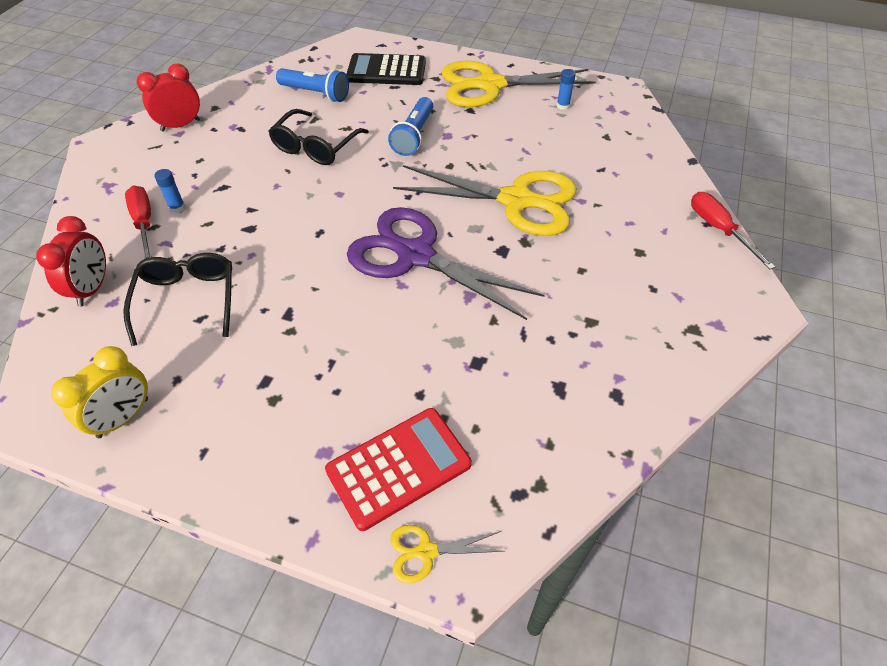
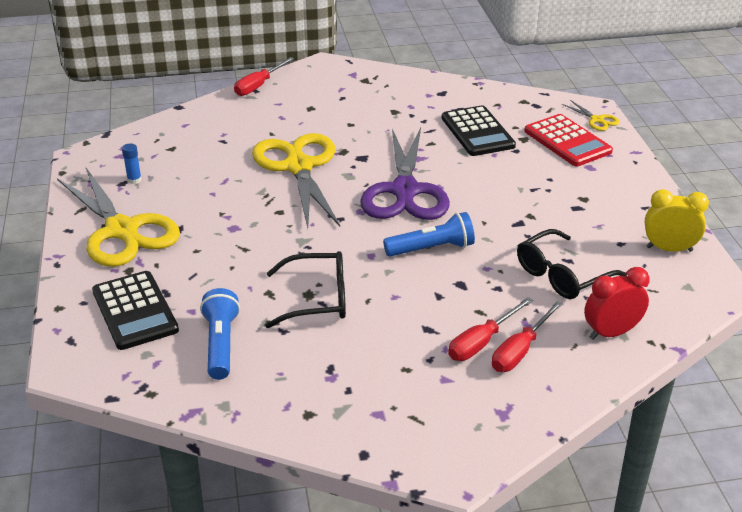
camera: 120 degrees left, 15 degrees down
red clock [136,64,200,132] -> none
blue glue stick [154,169,185,213] -> red screwdriver [448,297,533,361]
red calculator [325,408,472,531] -> red calculator turned 150 degrees counterclockwise [524,114,613,166]
blue flashlight [388,97,433,156] -> blue flashlight moved to [383,212,475,257]
none -> black calculator [442,105,516,156]

